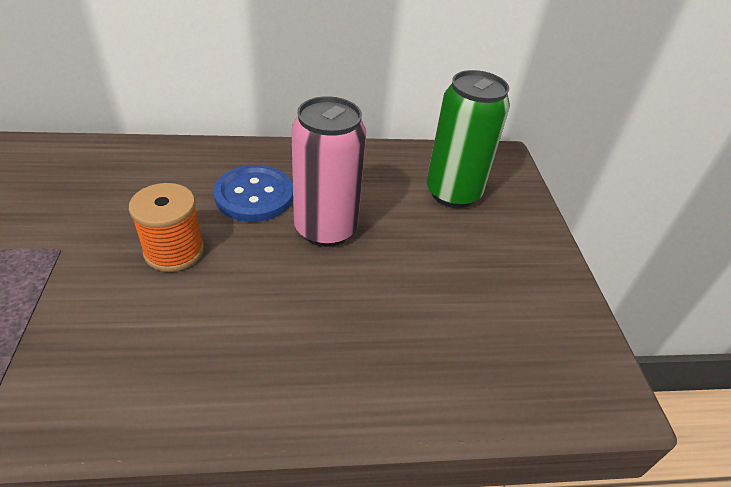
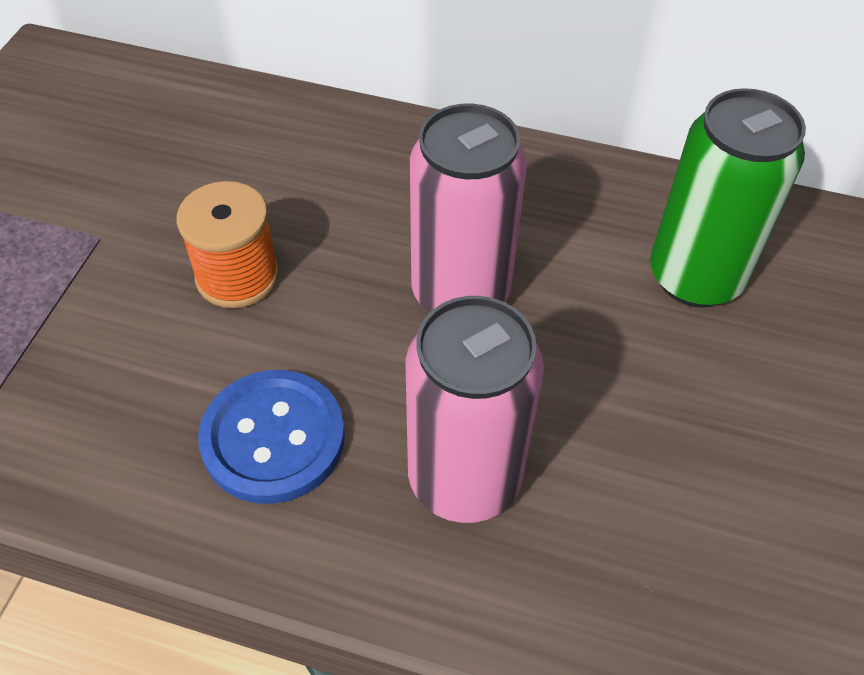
camera: 25 degrees right, 10 degrees up
blue button [214,165,293,222] -> blue button moved to [198,370,345,504]
none -> pink can [406,296,544,523]

